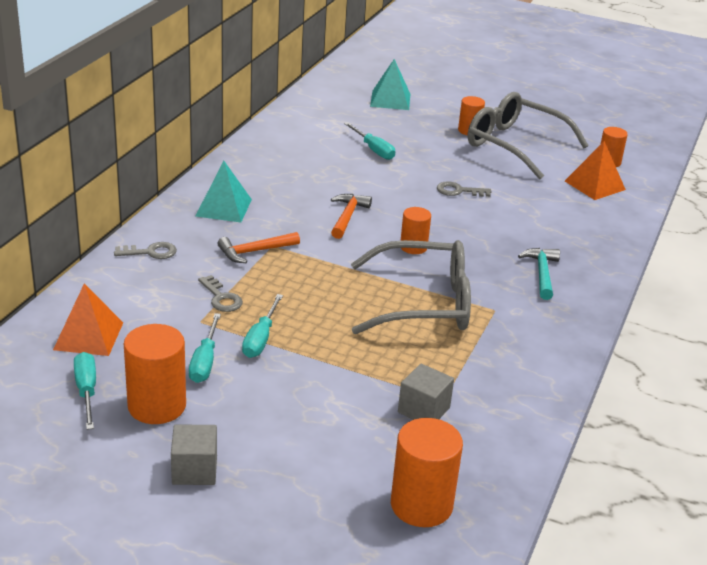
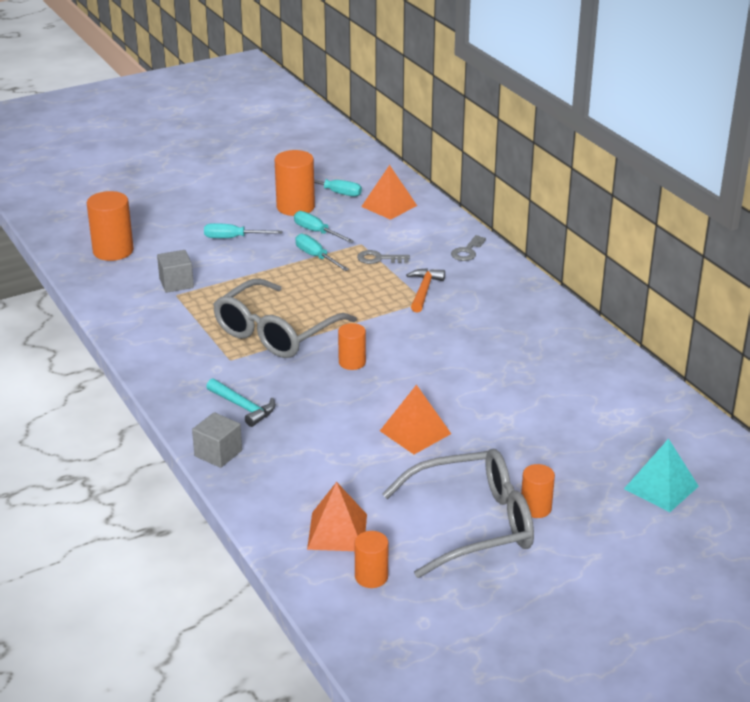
camera: 130 degrees right, 0 degrees up
grey cube [171,425,217,485] -> grey cube moved to [192,412,242,468]
turquoise pyramid [195,161,252,223] -> none
orange hammer [331,194,372,239] -> none
turquoise screwdriver [344,122,395,160] -> turquoise screwdriver moved to [204,223,283,238]
grey key [437,181,491,197] -> orange pyramid [380,384,451,454]

